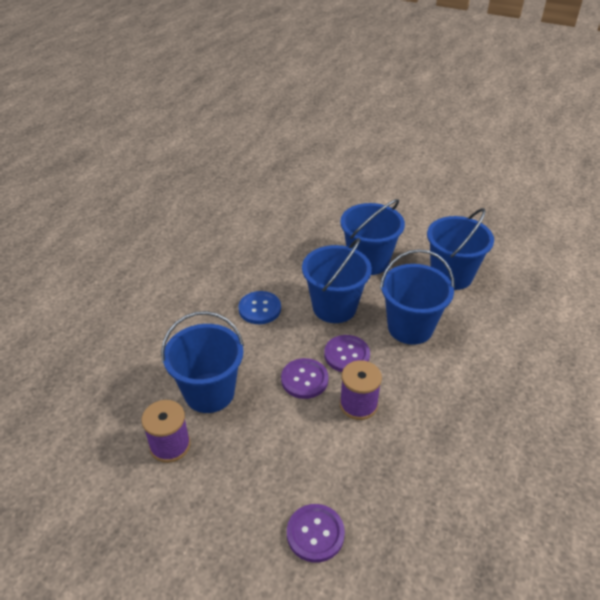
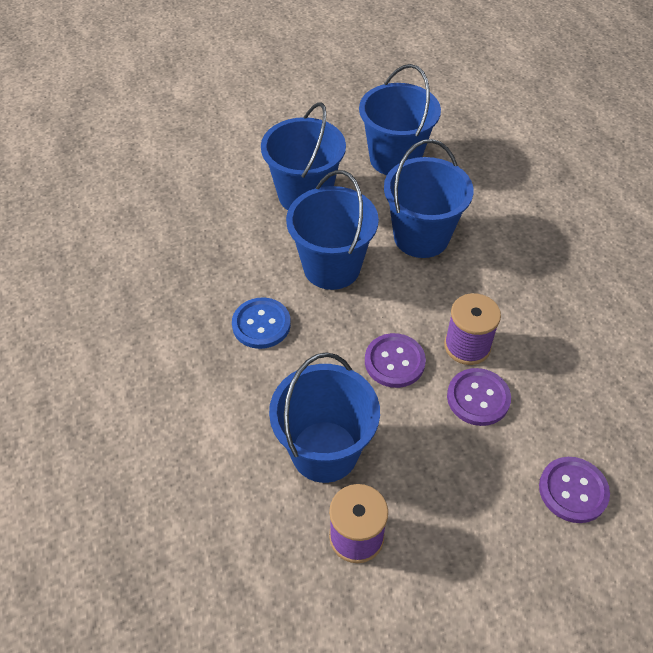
camera: 45 degrees left, 10 degrees up
purple button [324,335,370,372] -> purple button moved to [447,368,511,426]

